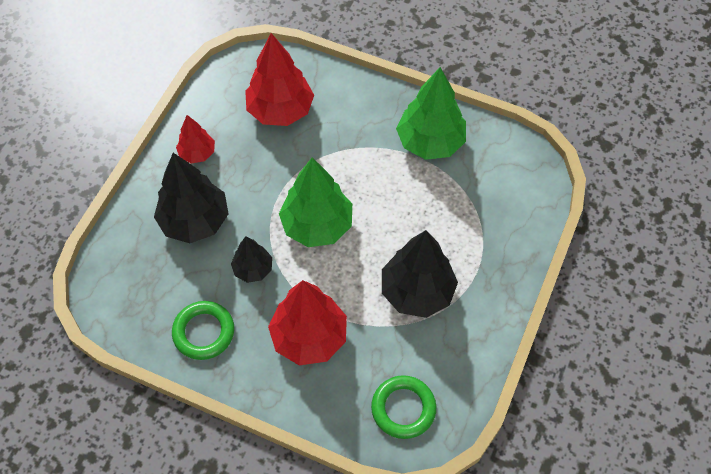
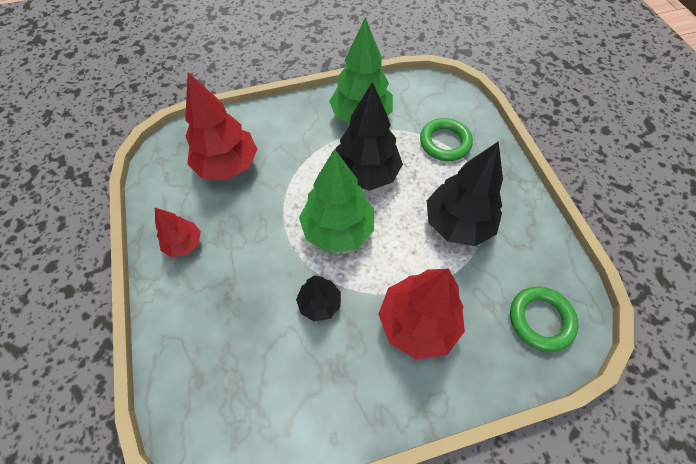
camera: 40 degrees left, 0 degrees up
black tree [154,153,228,243] -> black tree moved to [335,82,403,191]
green ring [172,301,234,360] -> green ring moved to [420,118,473,161]

